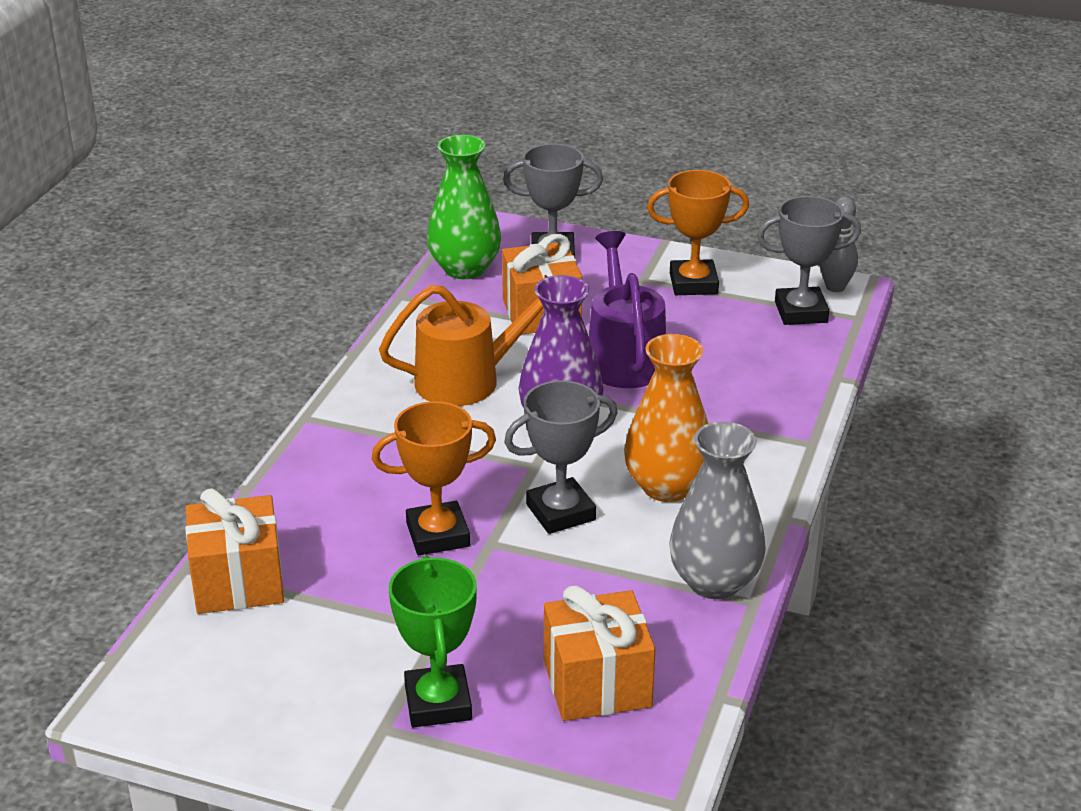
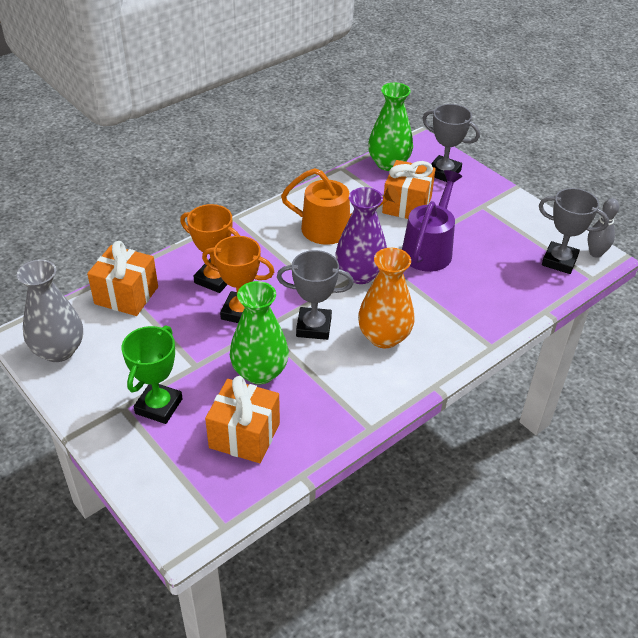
camera: 30 degrees right, 10 degrees up
orange trophy [647,170,749,295] -> orange trophy moved to [180,204,240,293]
grey vase [669,422,766,599] -> grey vase moved to [17,259,83,362]
none -> green vase [230,281,289,384]

